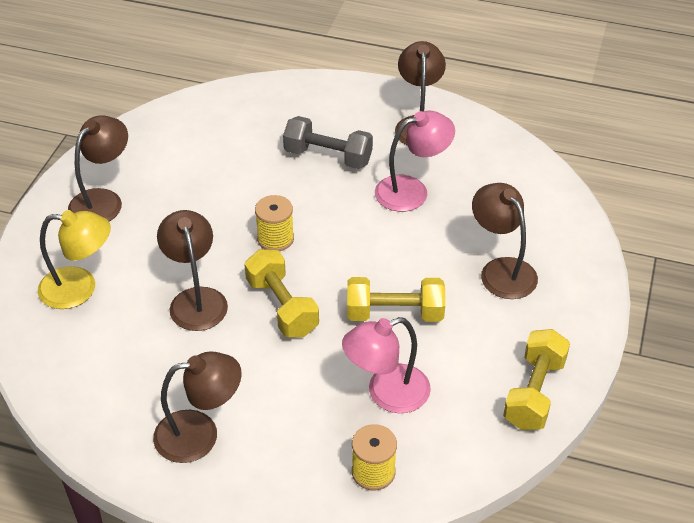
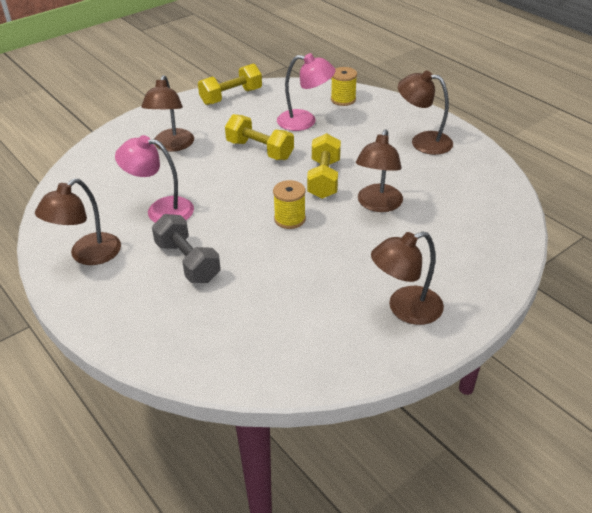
camera: 145 degrees left, 5 degrees down
yellow lamp [38,210,111,309] -> none

